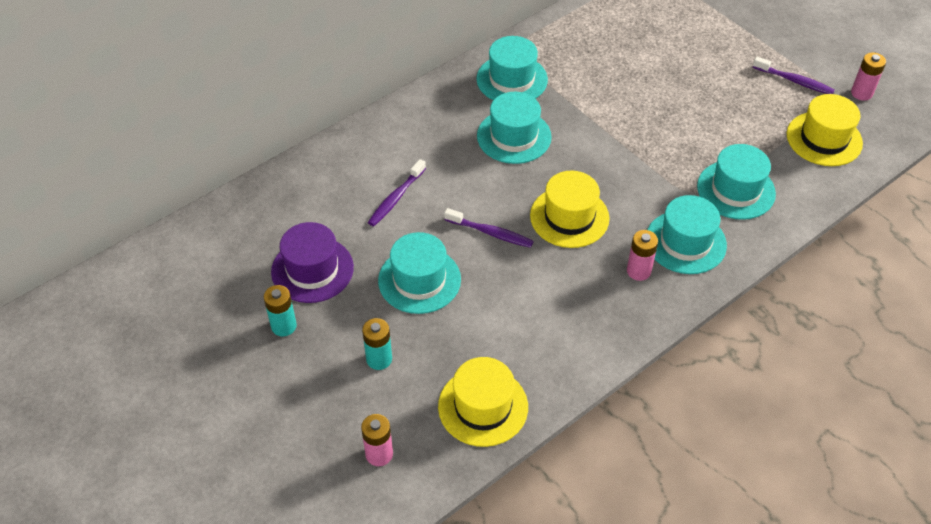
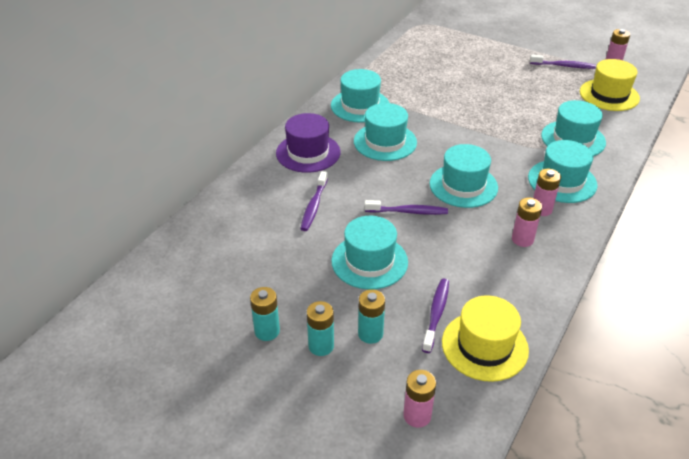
camera: 20 degrees left, 10 degrees down
purple hat [271,222,354,303] -> purple hat moved to [276,113,340,173]
yellow hat [530,171,609,248] -> turquoise hat [429,144,498,208]
none -> turquoise battery [307,301,334,356]
none -> purple toothbrush [422,279,449,353]
none -> pink battery [512,198,542,247]

